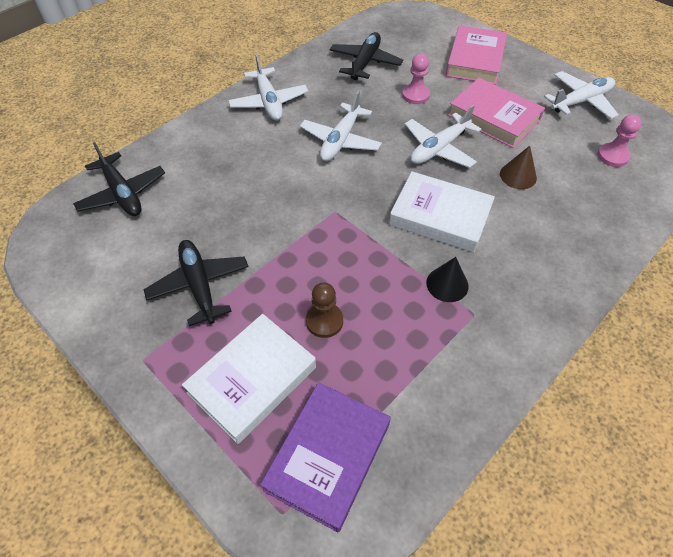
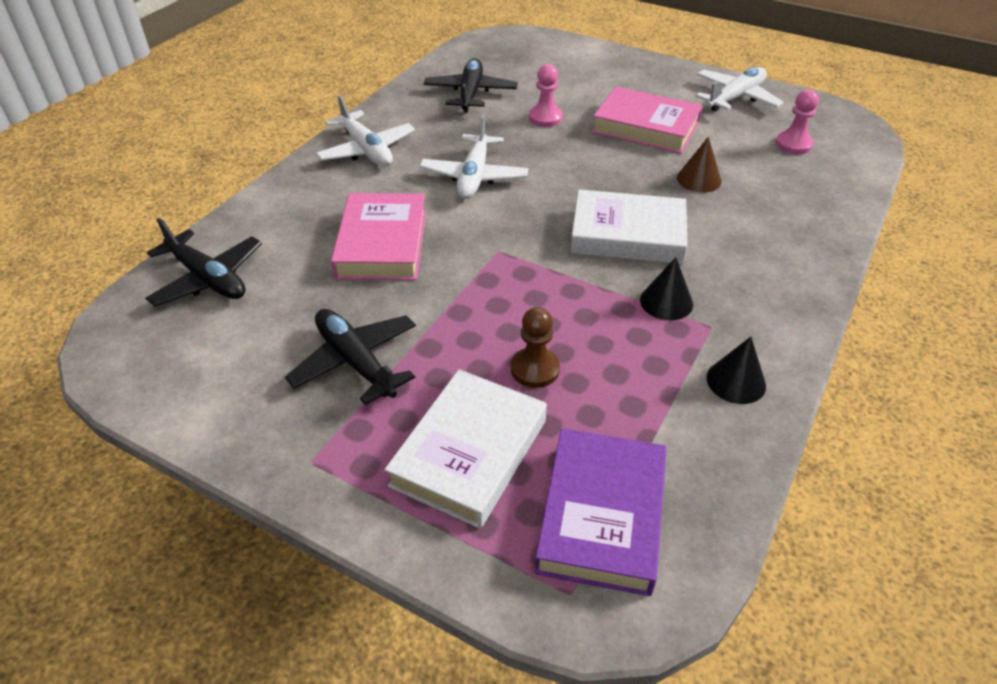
camera: 15 degrees left, 10 degrees down
white plane [405,104,481,168] -> none
pink book [446,25,507,85] -> pink book moved to [331,193,426,280]
none -> black cone [707,337,766,404]

